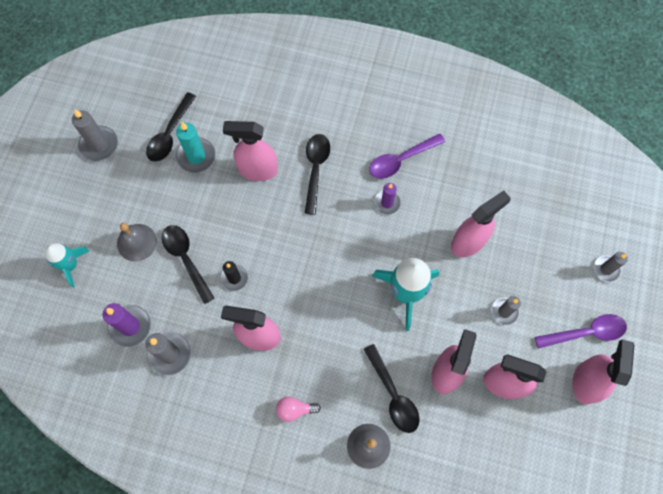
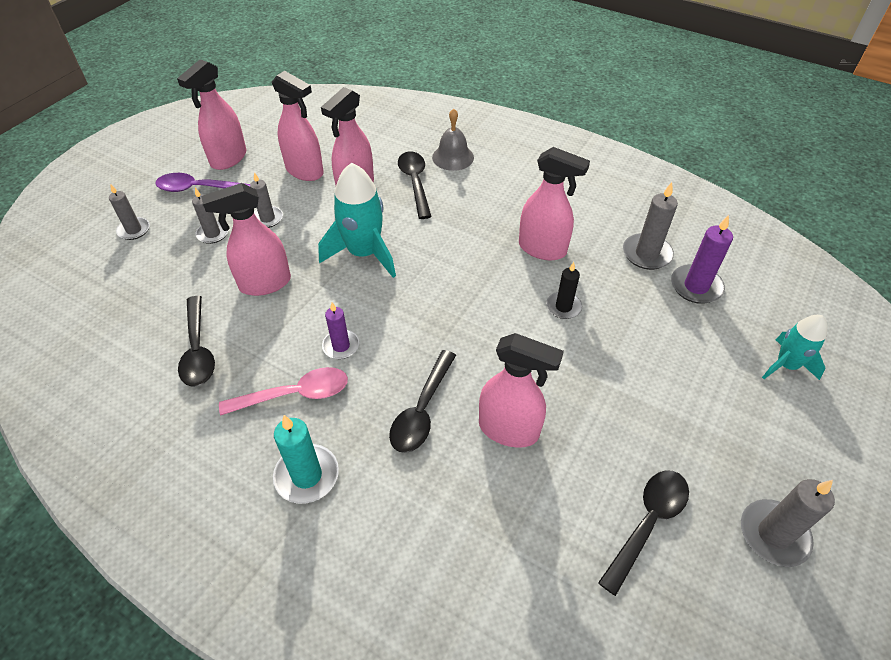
camera: 165 degrees left, 20 degrees down
grey bell [117,223,157,262] -> none
black spoon [162,225,214,304] -> black spoon moved to [178,296,215,387]
turquoise candle [176,122,216,173] -> turquoise candle moved to [273,415,339,504]
pink light bulb [276,397,321,422] -> none
purple spoon [369,133,445,179] -> pink spoon [219,367,348,416]
none -> grey candle [192,188,228,244]

